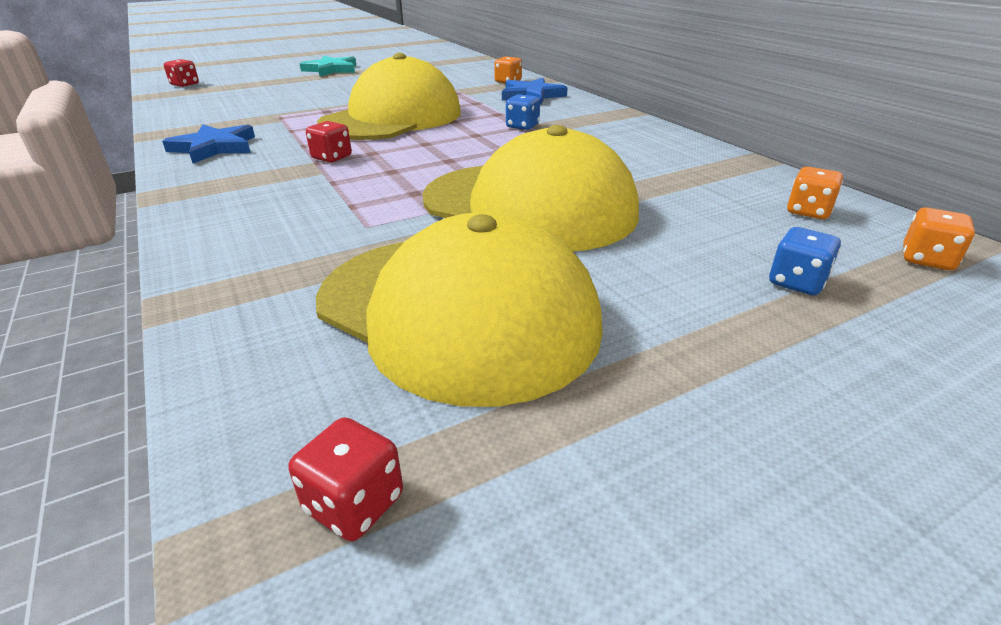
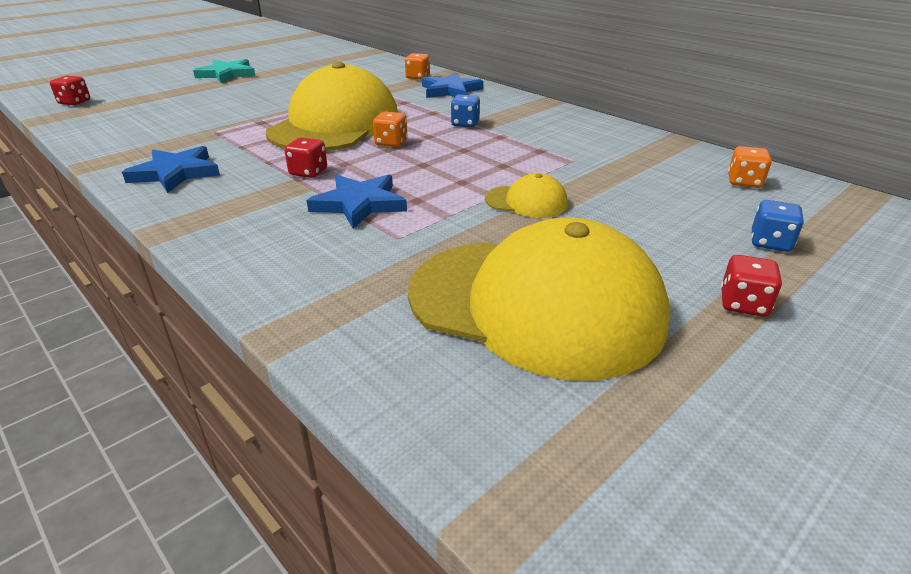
camera: 15 degrees left, 0 degrees up
red dice [289,417,403,541] -> red dice moved to [721,255,782,317]
yellow cap [423,125,639,251] -> yellow cap [485,173,568,218], size x0.42
orange dice [903,207,975,270] -> orange dice moved to [373,111,408,147]
none -> blue star [306,174,407,229]

